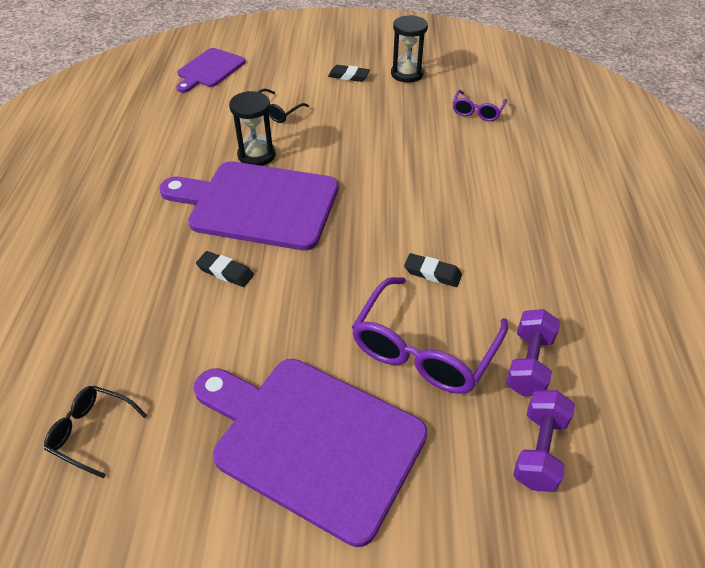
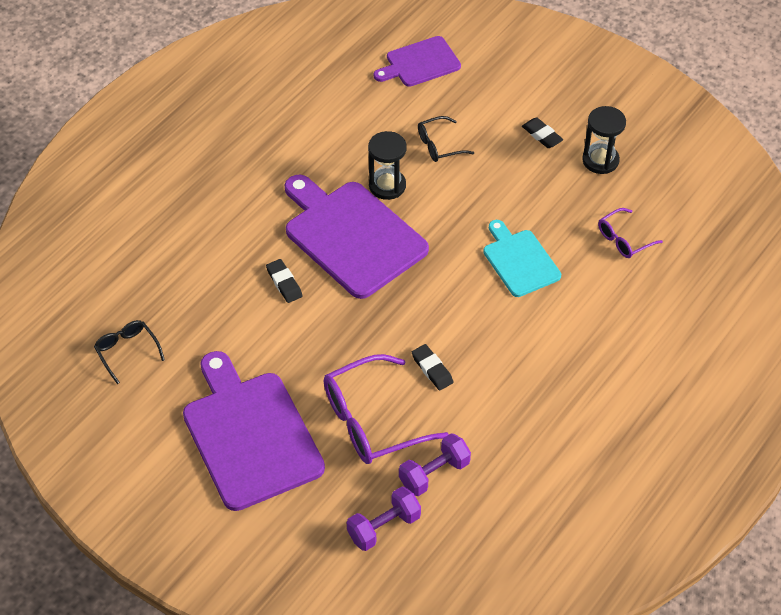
camera: 35 degrees right, 5 degrees up
none -> turquoise cutting board [483,220,561,297]

